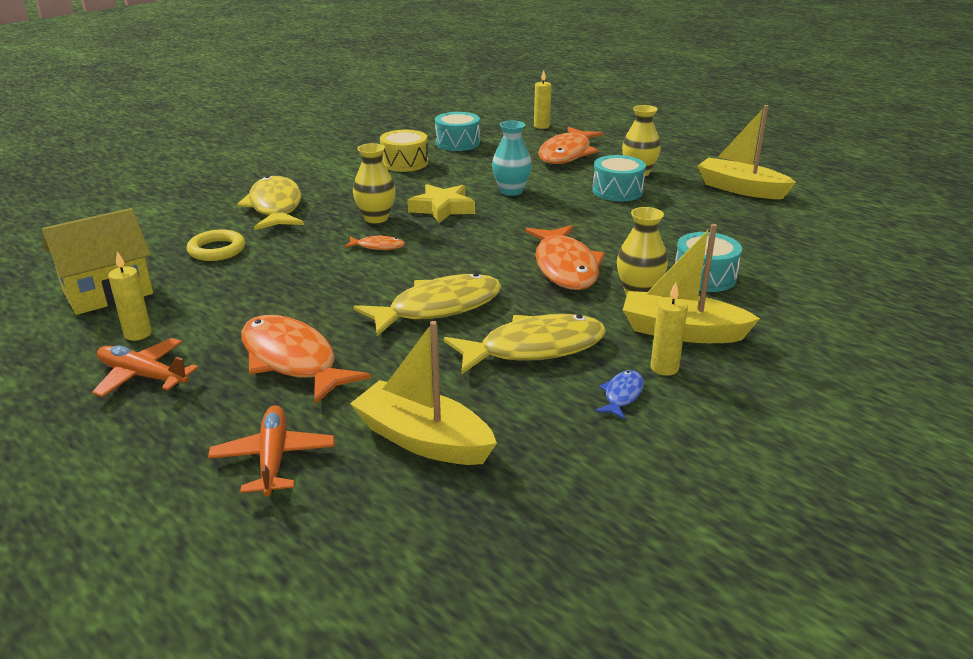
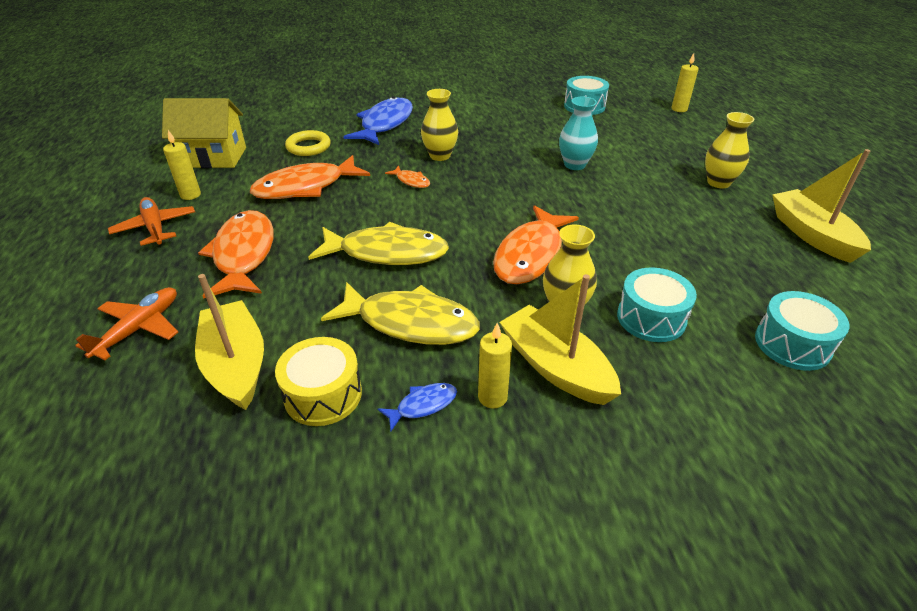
camera: 35 degrees right, 10 degrees up
yellow fish [237,175,304,230] -> blue fish [343,96,413,145]
yellow drum [380,130,428,172] -> yellow drum moved to [275,337,362,426]
yellow star [407,184,475,223] -> none
orange fish [538,127,603,164] -> orange fish moved to [250,155,370,199]
turquoise drum [592,155,646,201] -> turquoise drum moved to [755,291,849,371]

